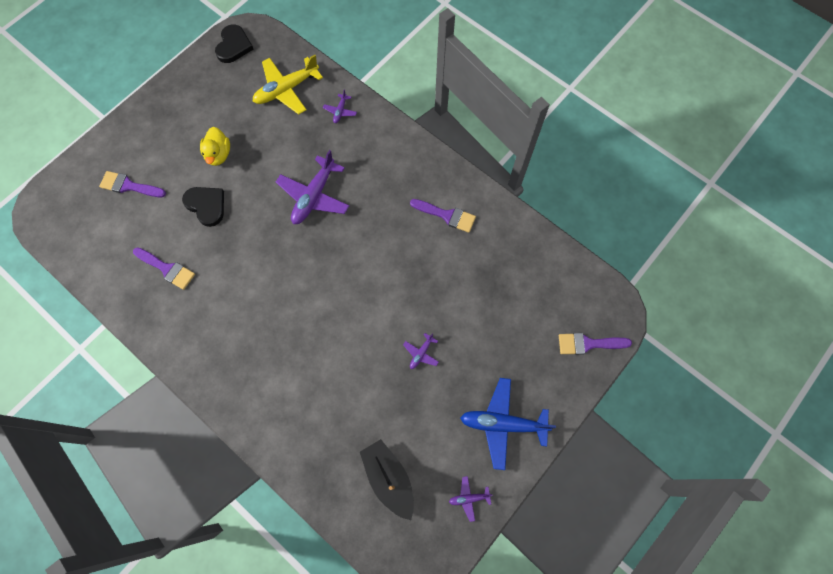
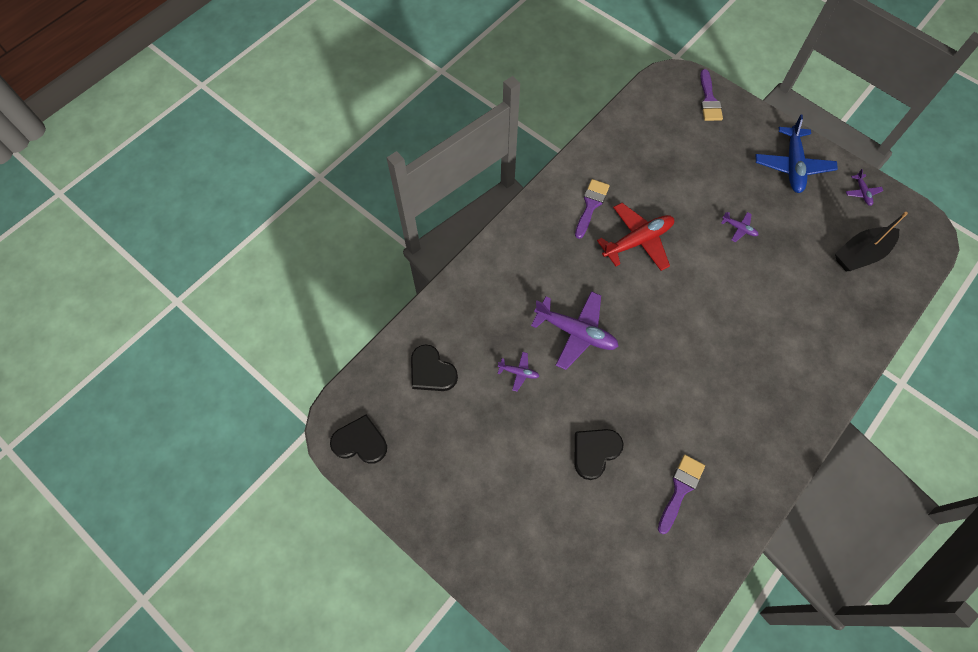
camera: 90 degrees left, 5 degrees down
purple brush [99,171,166,197] -> none
yellow duck [200,127,230,166] -> none
yellow plane [253,55,323,115] -> black heart [411,344,458,391]
purple plane [323,90,357,123] -> purple plane moved to [497,352,539,392]
none -> red plane [597,203,674,271]

